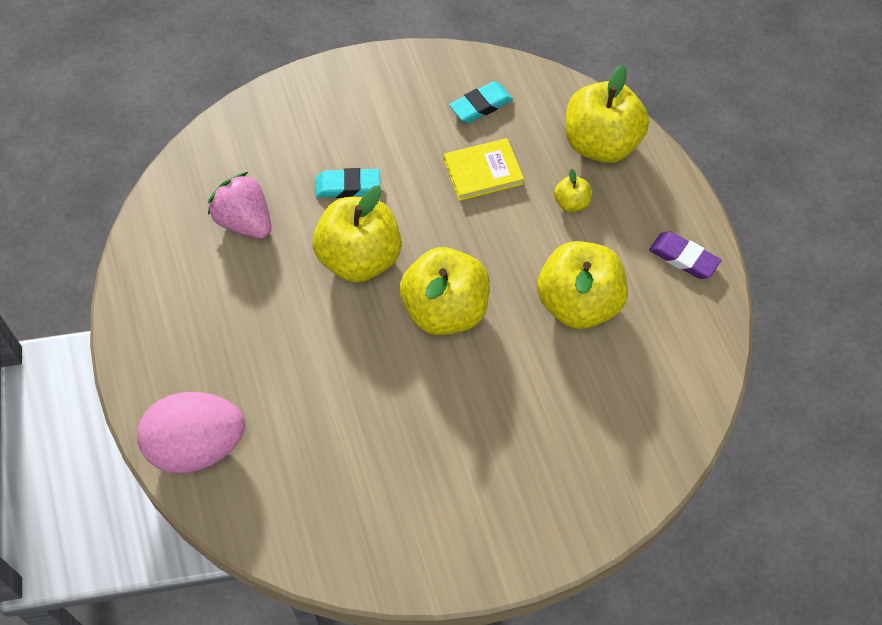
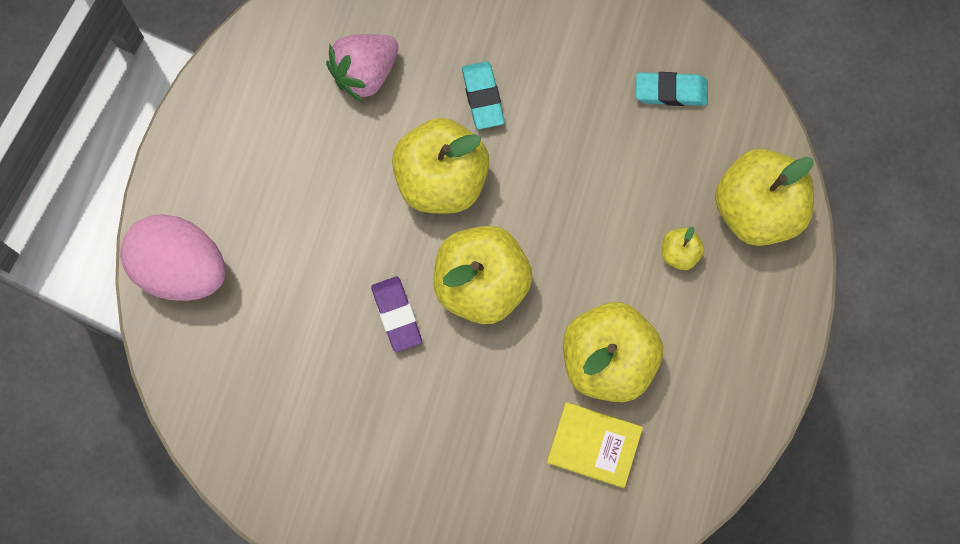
camera: 35 degrees right, 15 degrees up
pink strawberry [208,172,271,238] -> pink strawberry turned 120 degrees counterclockwise [326,34,399,102]
turquoise eraser [315,168,380,198] -> turquoise eraser turned 45 degrees clockwise [462,61,504,129]
yellow book [444,138,524,201] -> yellow book moved to [547,402,643,488]
purple eraser [649,231,721,279] -> purple eraser moved to [371,276,422,352]

